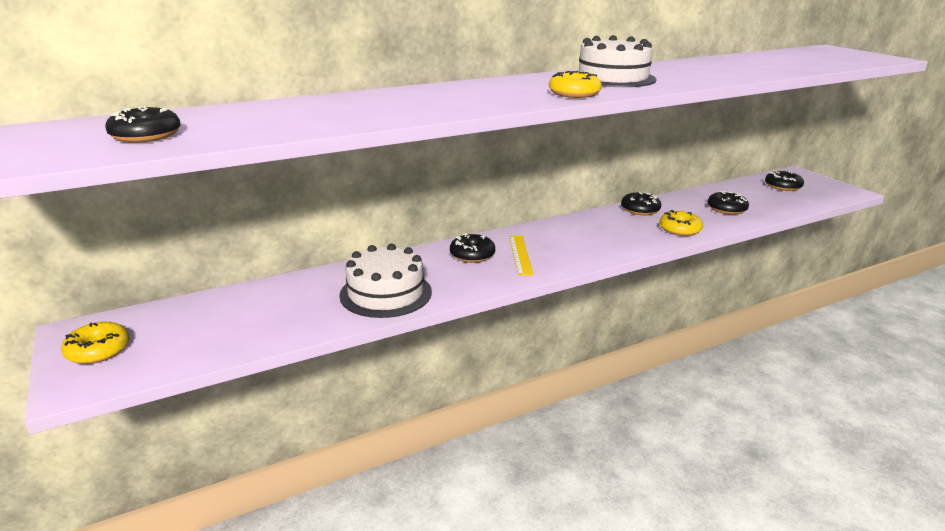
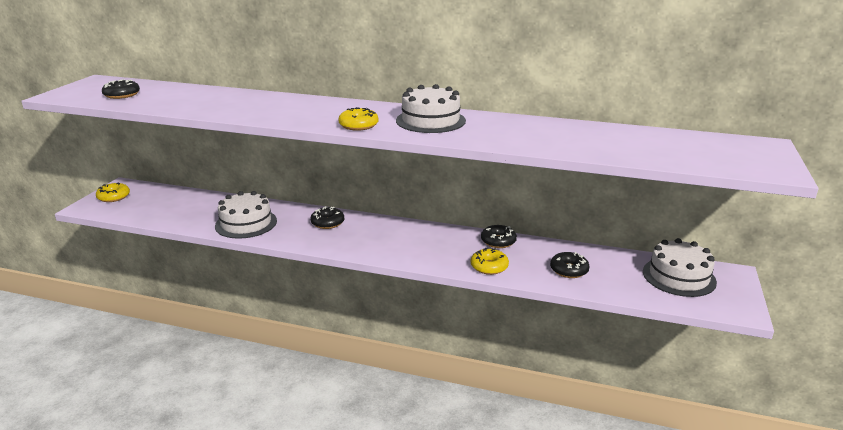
camera: 45 degrees right, 0 degrees up
yellow ruler [509,236,534,276] -> none
black donut [765,170,804,191] -> white cake [643,238,717,297]

